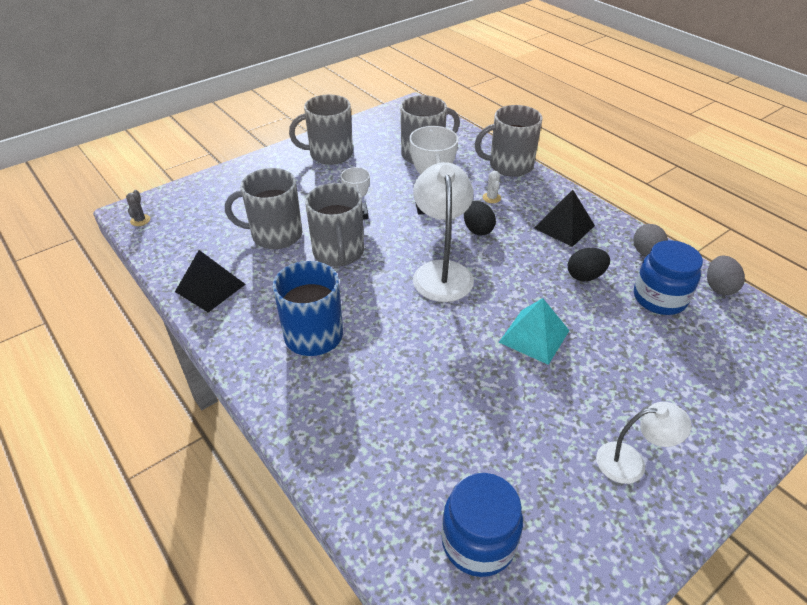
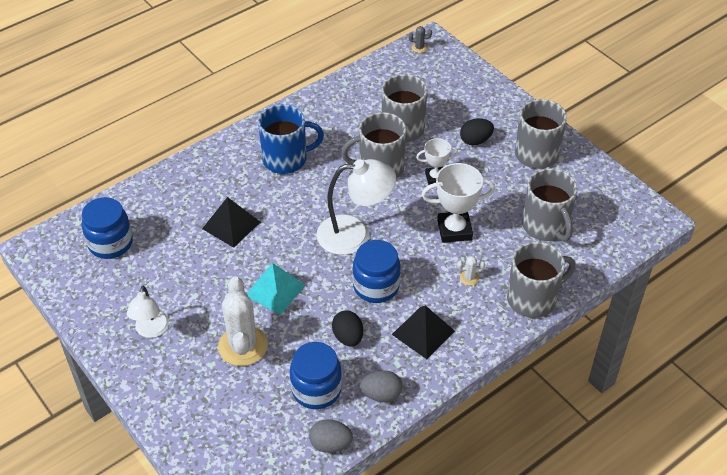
camera: 90 degrees right, 5 degrees up
black pyramid [175,250,246,312] -> black pyramid moved to [202,197,260,248]
black egg [464,201,496,236] -> black egg moved to [460,118,494,145]
grey mug [475,105,542,177] -> grey mug turned 75 degrees clockwise [507,242,576,318]
none -> white cactus [218,276,268,366]
none -> blue jar [353,240,401,303]

